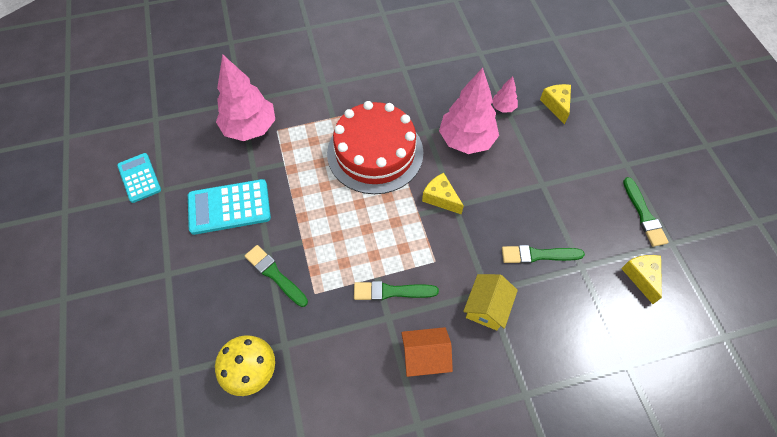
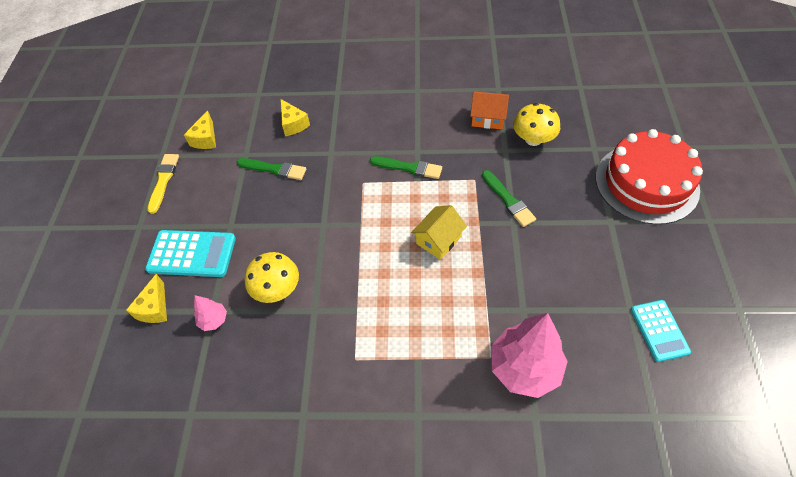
camera: 160 degrees left, 5 degrees down
turquoise calculator [188,179,271,235] -> turquoise calculator moved to [145,230,236,277]
red cake [327,101,423,194] -> red cake moved to [596,129,703,225]
orange house [401,327,453,377] -> orange house moved to [470,91,509,129]
yellow cheese [422,173,464,215] -> yellow cheese moved to [280,99,310,136]
pink tree [439,68,499,154] -> yellow mushroom [245,252,299,303]
yellow house [463,274,518,331] -> yellow house moved to [411,205,467,260]
green brush [623,177,669,247] -> yellow brush [147,154,179,214]

